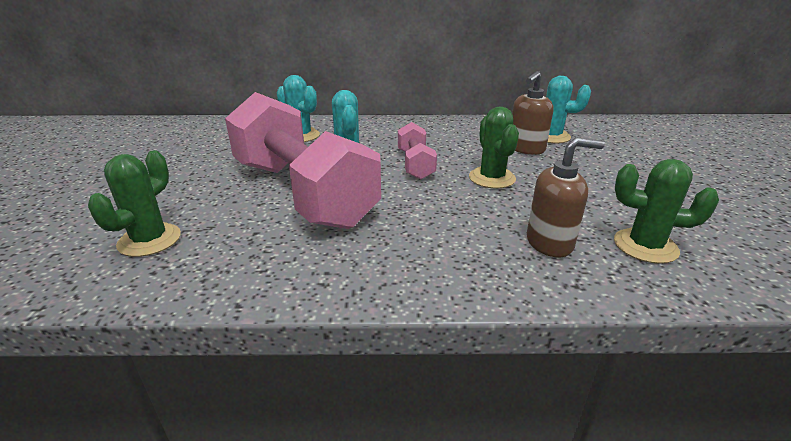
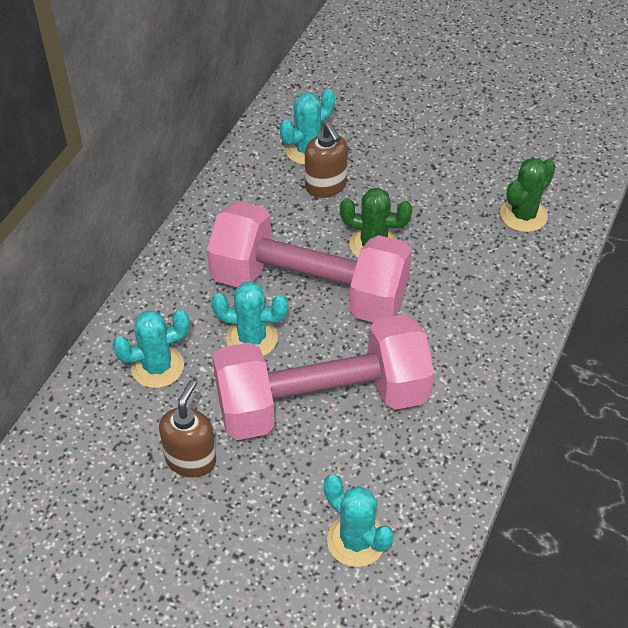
camera: 65 degrees left, 20 degrees up
green cactus [88,150,181,257] -> turquoise cactus [324,474,394,567]
pink dumbbell [398,122,437,179] -> pink dumbbell [207,201,412,323], size x2.24
brown soap dispenser [527,137,605,257] -> brown soap dispenser moved to [159,380,216,477]

